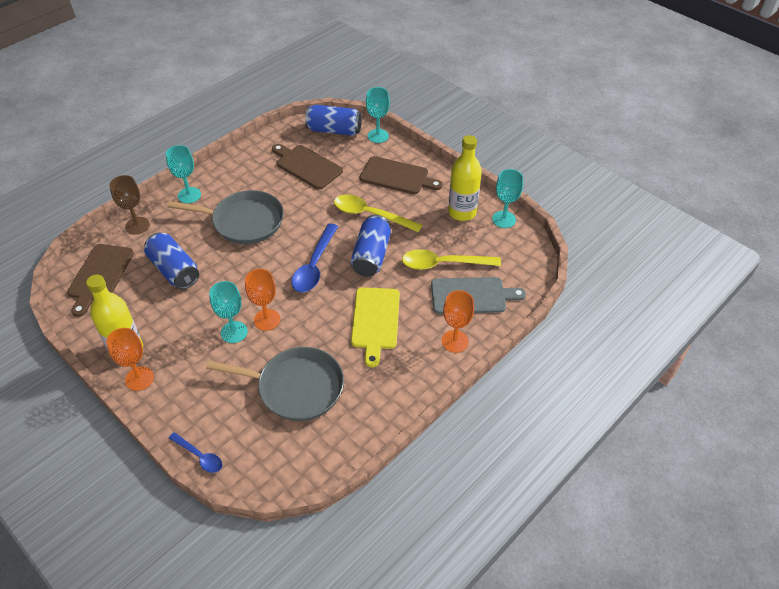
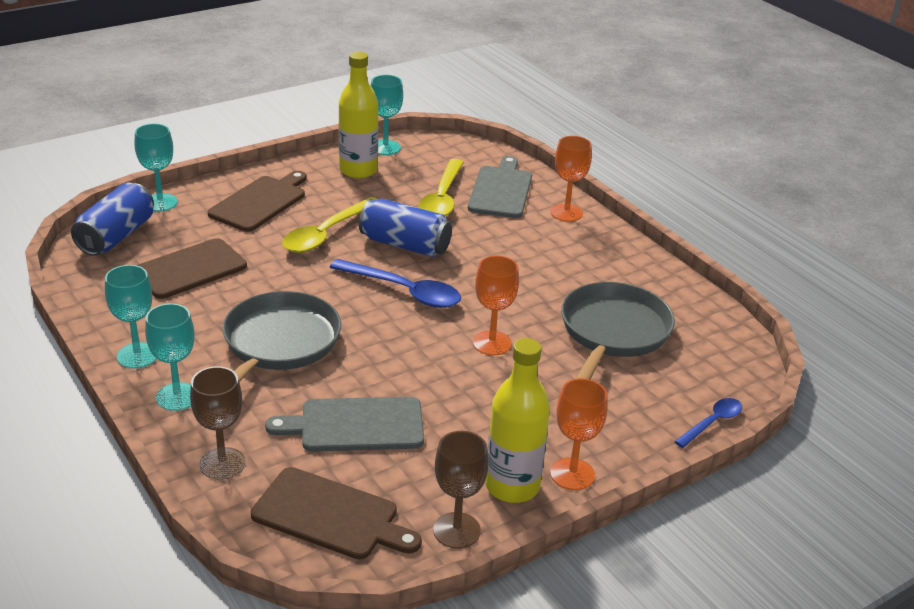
camera: 80 degrees left, 15 degrees down
blue can [144,233,199,289] -> grey cutting board [265,397,424,452]
turquoise goblet [209,281,248,343] -> turquoise goblet moved to [105,265,156,368]
yellow cutting board [351,287,400,367] -> none
none -> brown goblet [433,431,489,549]

